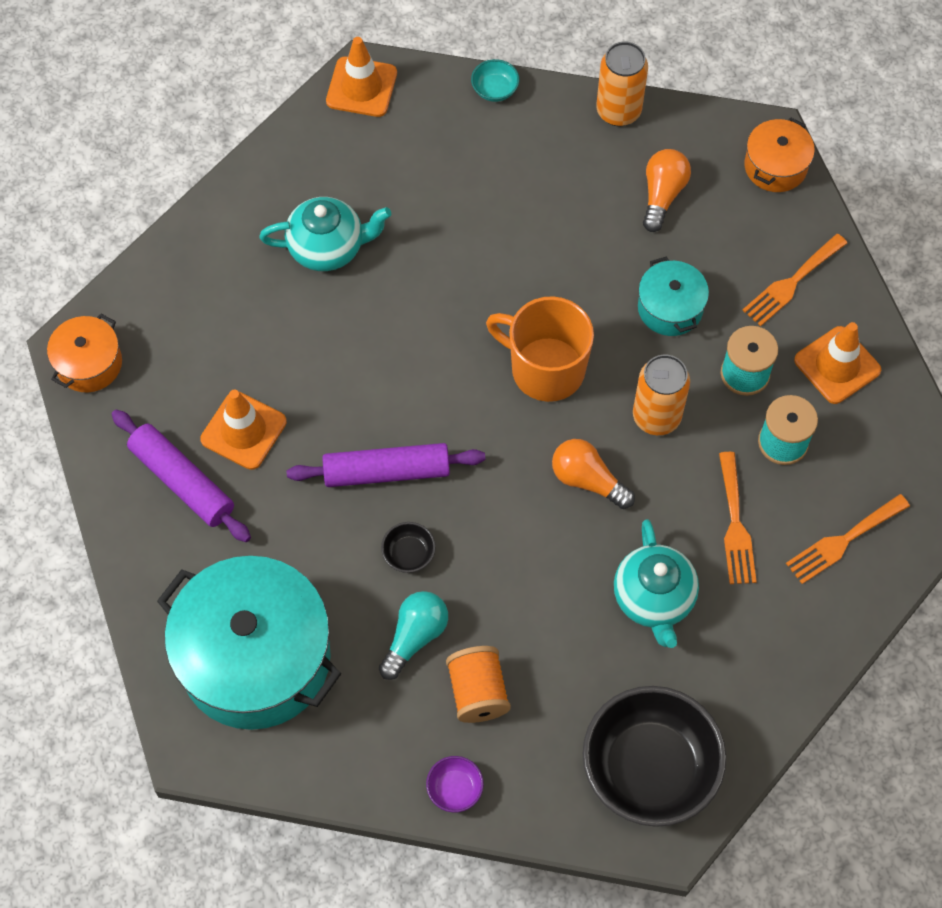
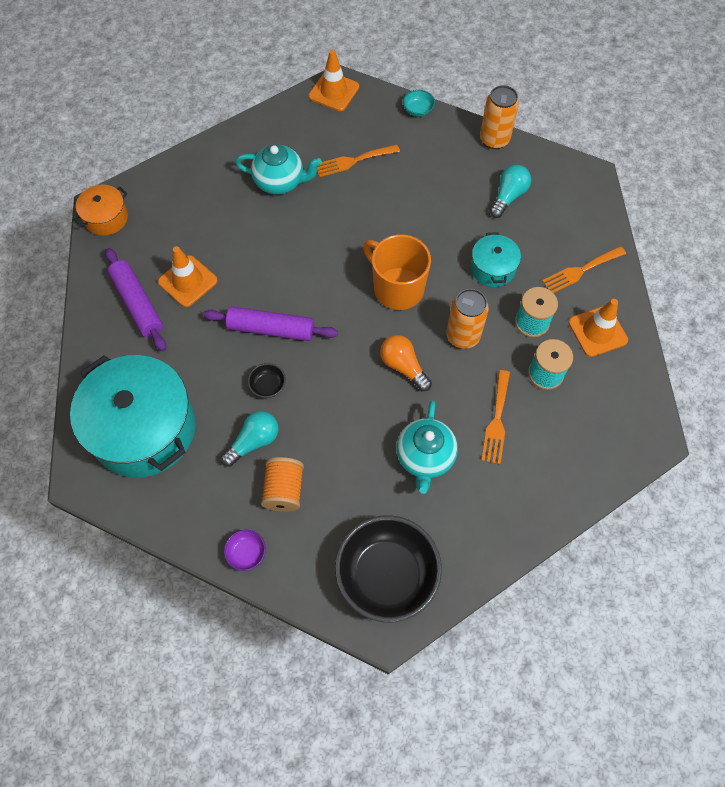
camera: 15 degrees right, 0 degrees up
orange light bulb [643,149,691,232] -> turquoise light bulb [490,165,531,218]
orange pot [744,118,815,192] -> none
orange fork [786,494,910,584] -> orange fork moved to [317,145,400,177]

